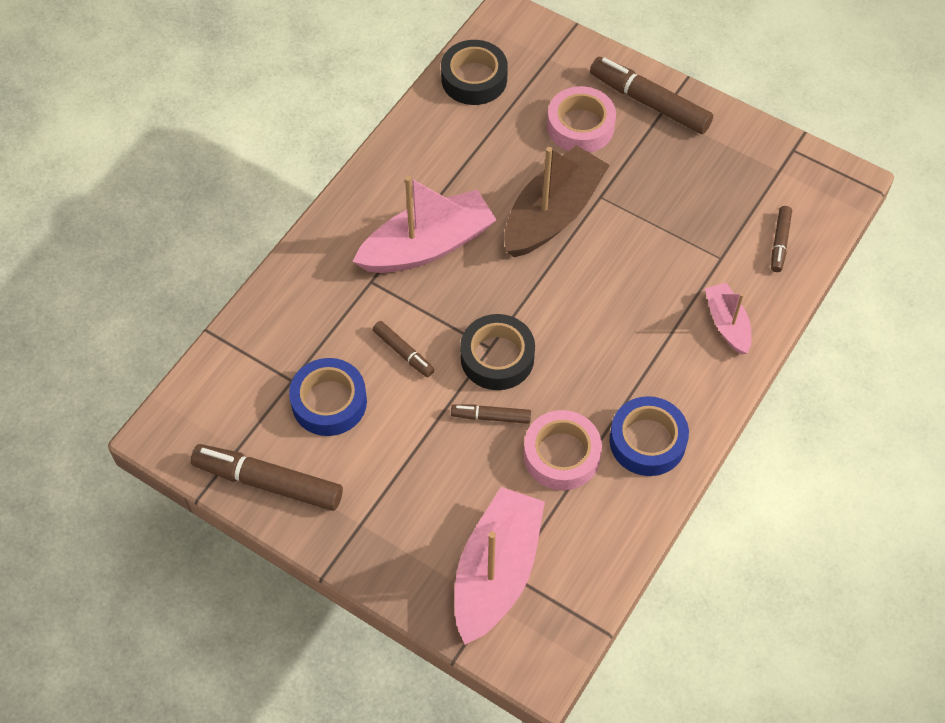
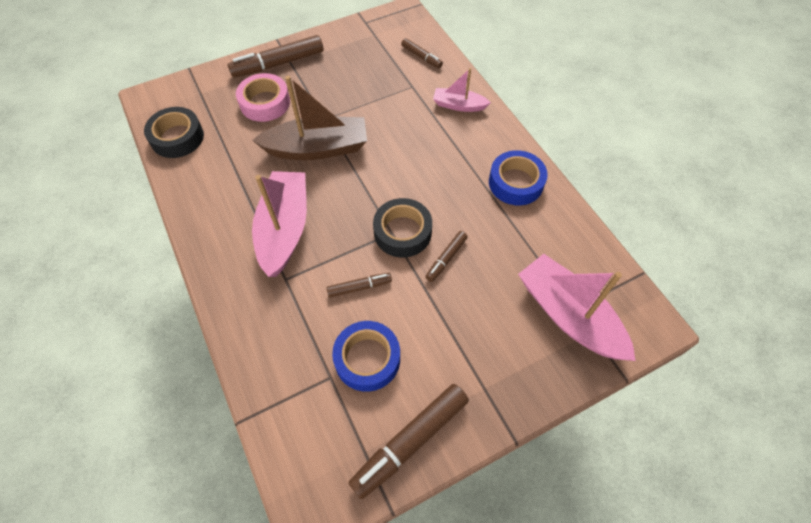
camera: 60 degrees left, 0 degrees up
brown boat [504,145,610,257] -> brown boat turned 105 degrees clockwise [252,76,367,160]
pink tape [524,410,602,490] -> none

